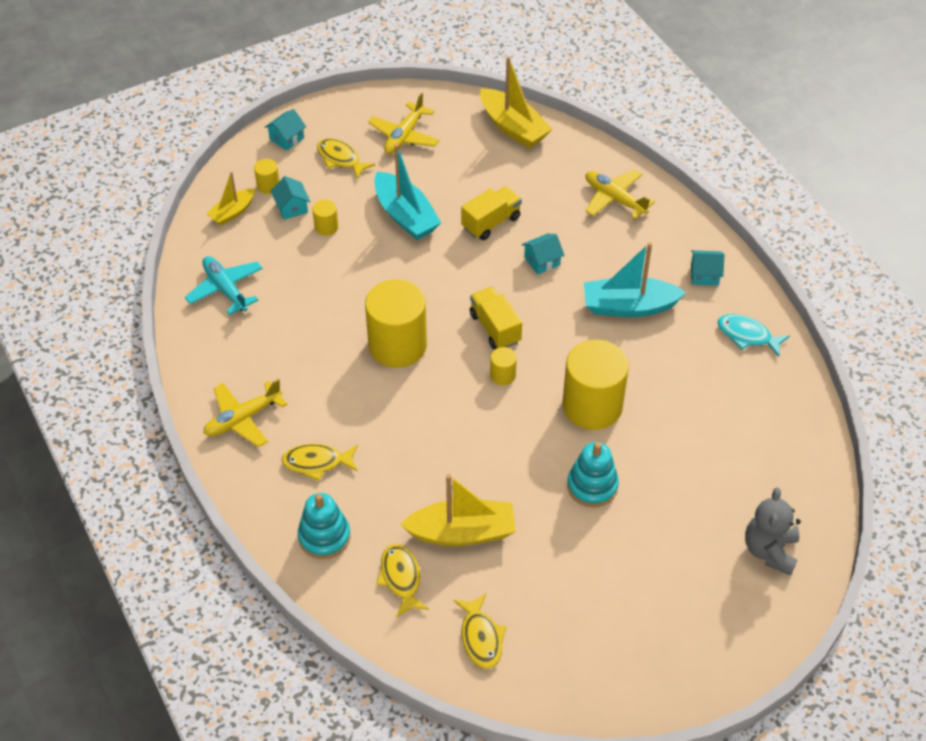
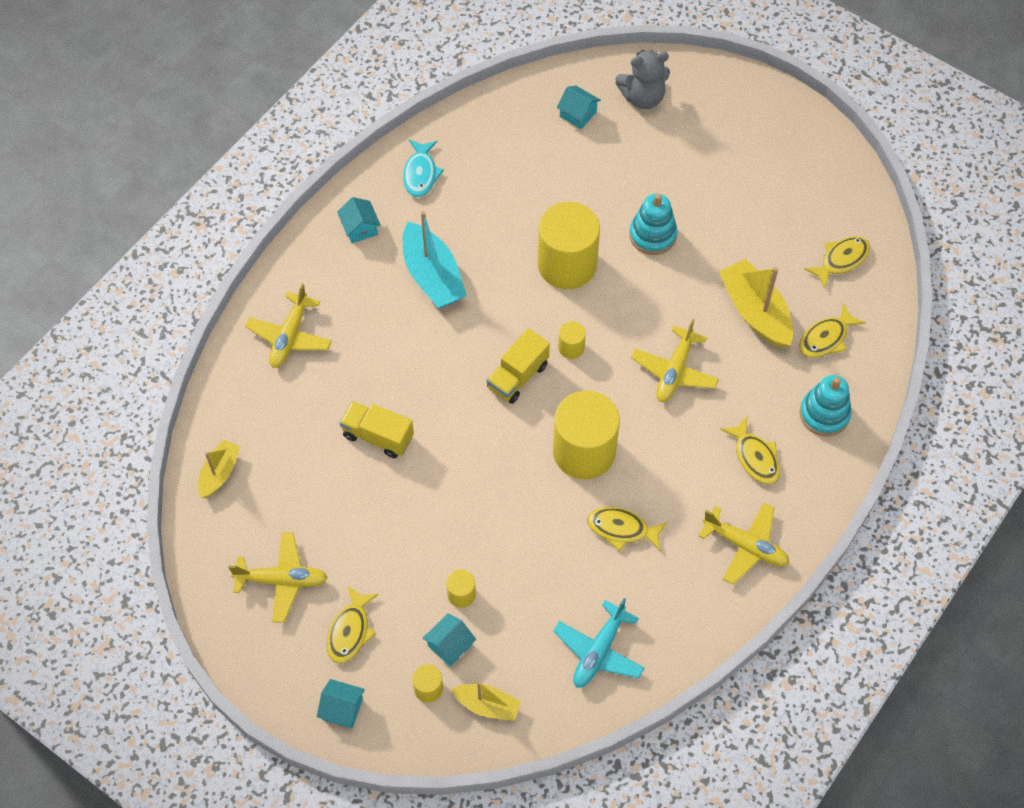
camera: 115 degrees left, 10 degrees up
turquoise boat [374,144,441,240] -> none
yellow boat [480,56,552,148] -> yellow boat [198,440,241,498], size x0.59
turquoise house [522,234,565,274] -> turquoise house moved to [557,86,601,129]
none -> yellow fish [587,507,667,552]
none -> yellow plane [631,319,719,402]

